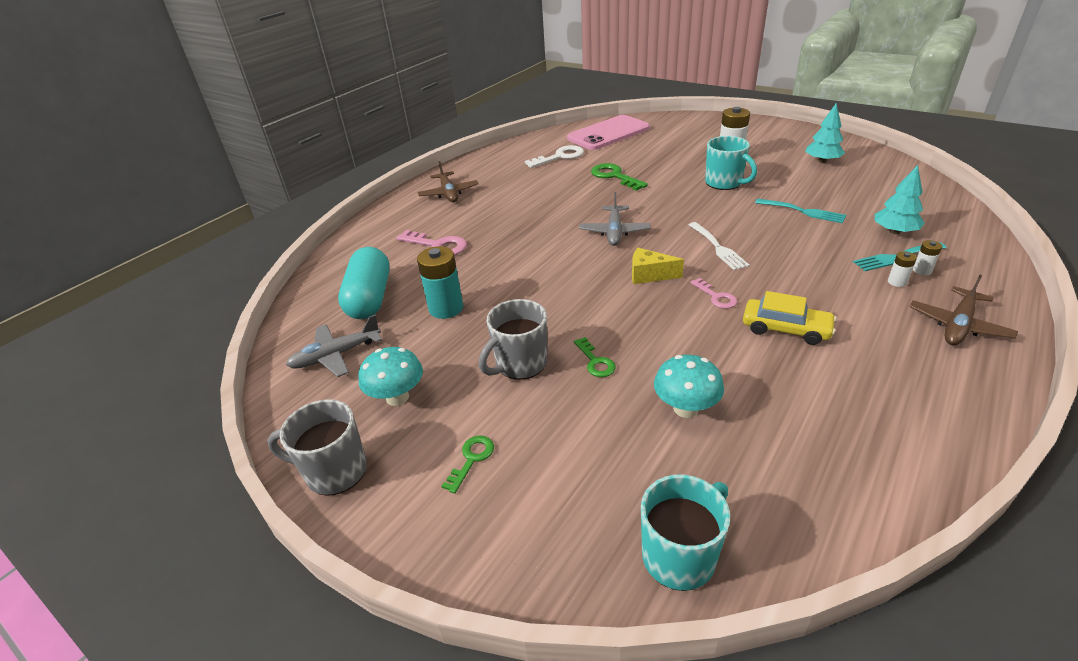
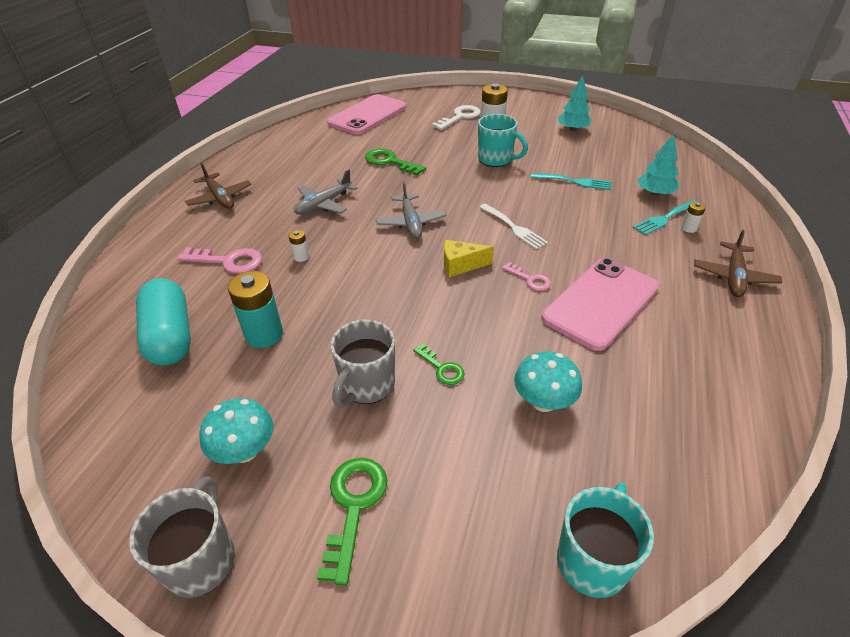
camera: 20 degrees left, 5 degrees up
grey mug [267,399,367,496] -> grey mug turned 105 degrees clockwise [129,477,235,598]
grey plane [286,315,382,377] -> grey plane moved to [294,169,358,215]
green key [441,435,494,494] -> green key [317,458,387,586], size x1.68
white key [525,145,584,168] -> white key moved to [432,105,481,130]
yellow car [743,291,836,345] -> pink phone [542,258,659,351]
white battery [888,251,917,287] -> white battery moved to [289,230,309,262]

